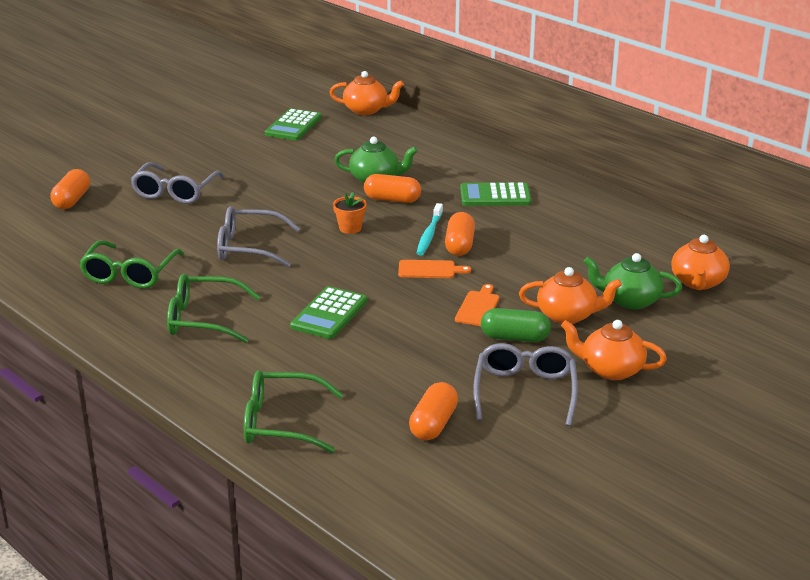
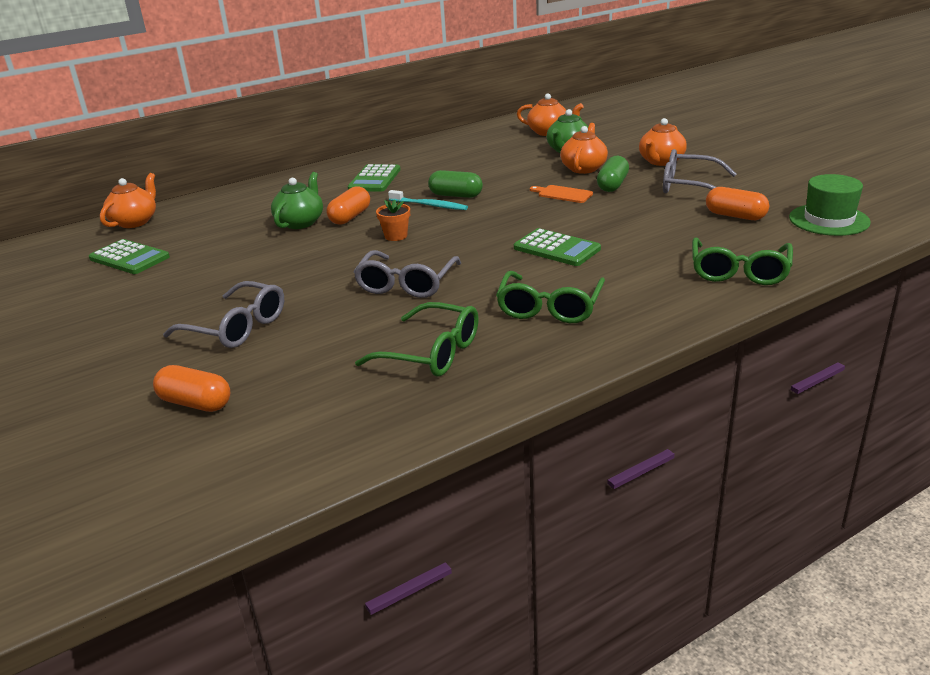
camera: 75 degrees left, 0 degrees up
orange cutting board [398,260,471,278] -> none
orange capsule [445,212,475,256] -> green capsule [428,170,483,198]
none -> green hat [789,174,871,236]

